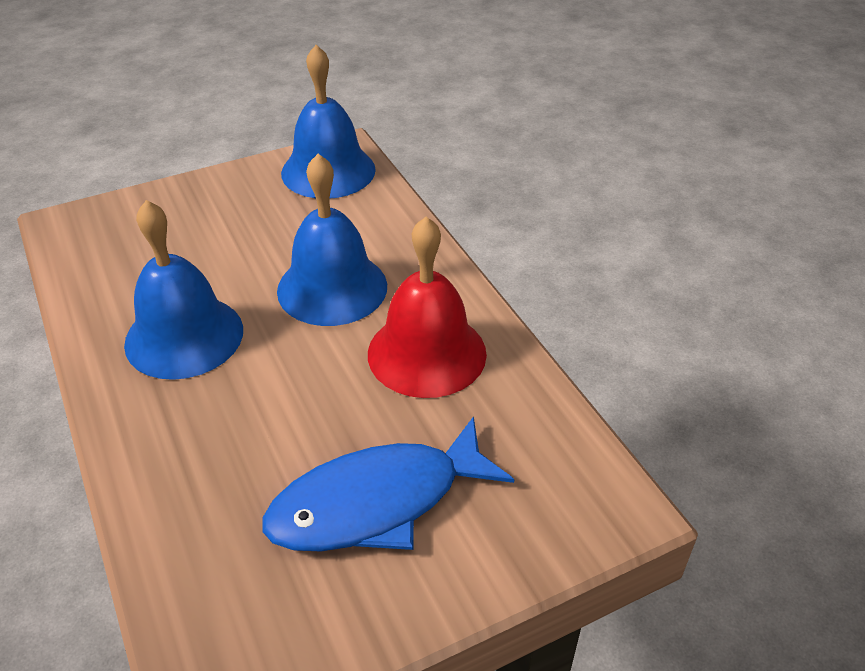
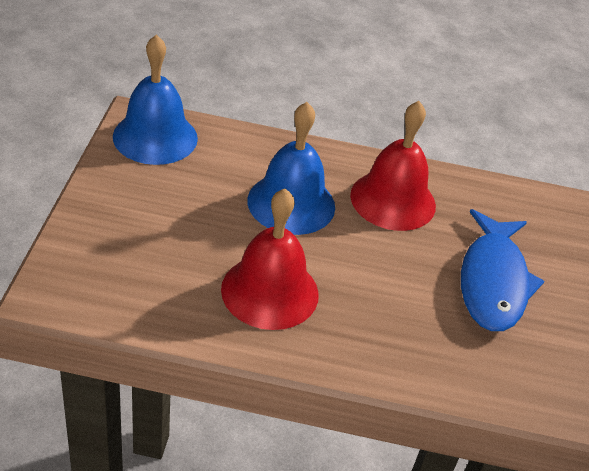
camera: 60 degrees left, 0 degrees up
blue bell [124,200,243,380] -> red bell [221,189,319,330]

